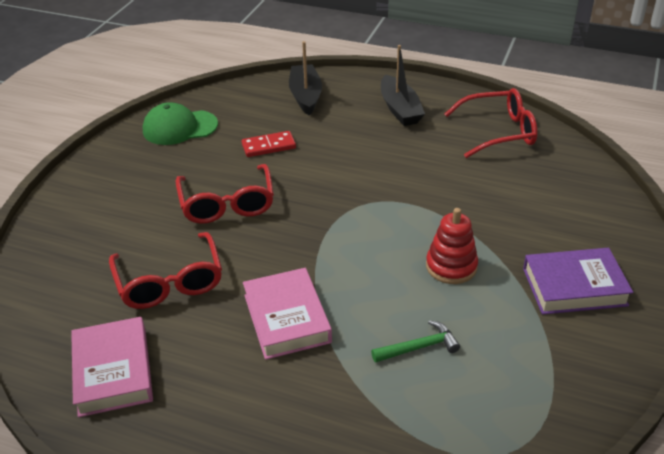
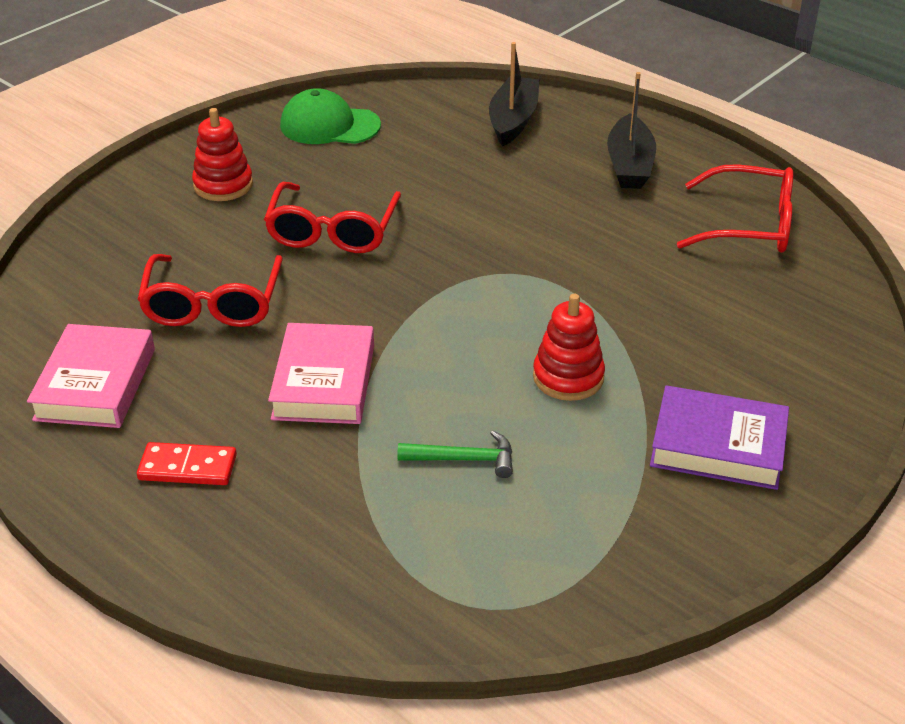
camera: 20 degrees right, 0 degrees up
red domino [242,131,296,157] -> red domino moved to [137,442,237,485]
none -> red stacking toy [192,108,253,201]

